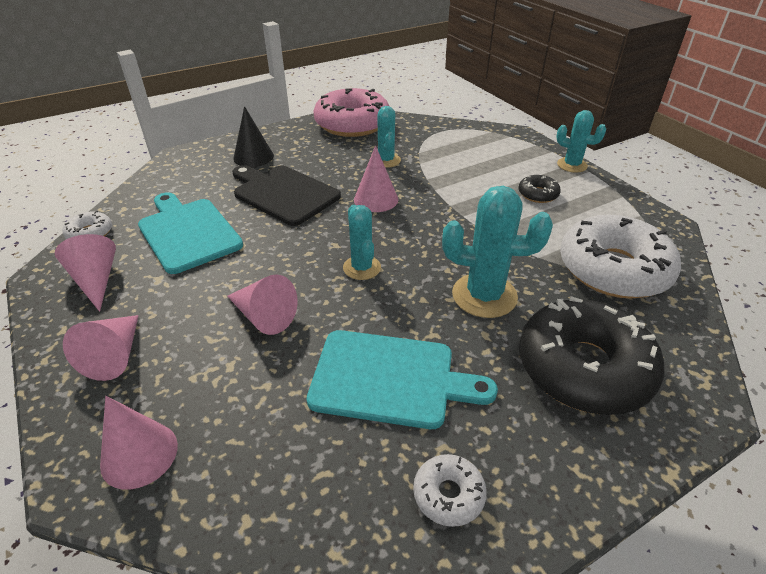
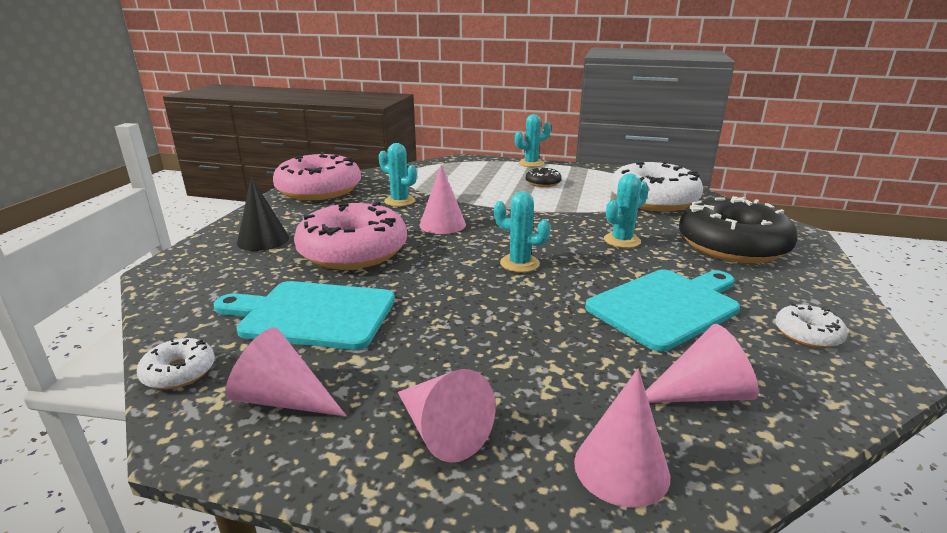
camera: 45 degrees left, 15 degrees down
pink cone [227,274,298,335] -> pink cone moved to [645,324,759,403]
black cutting board [232,165,341,226] -> pink donut [294,202,407,270]
turquoise cactus [442,186,553,318] -> turquoise cactus [604,173,649,248], size x0.62

